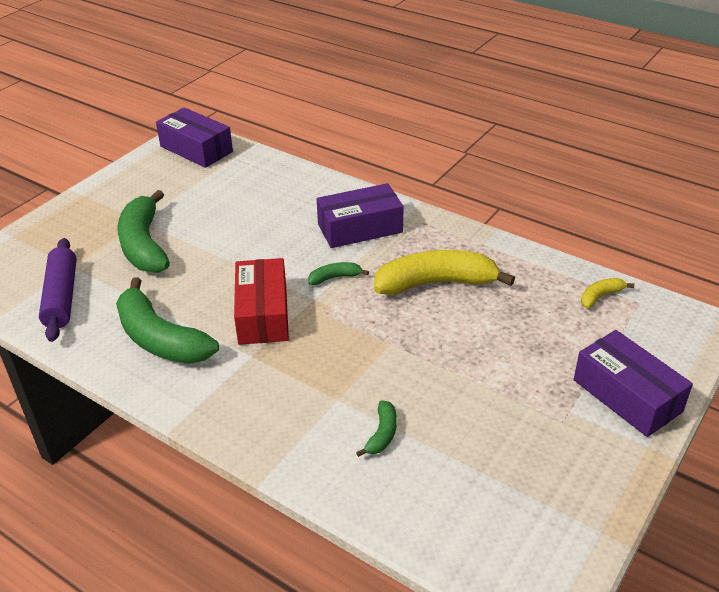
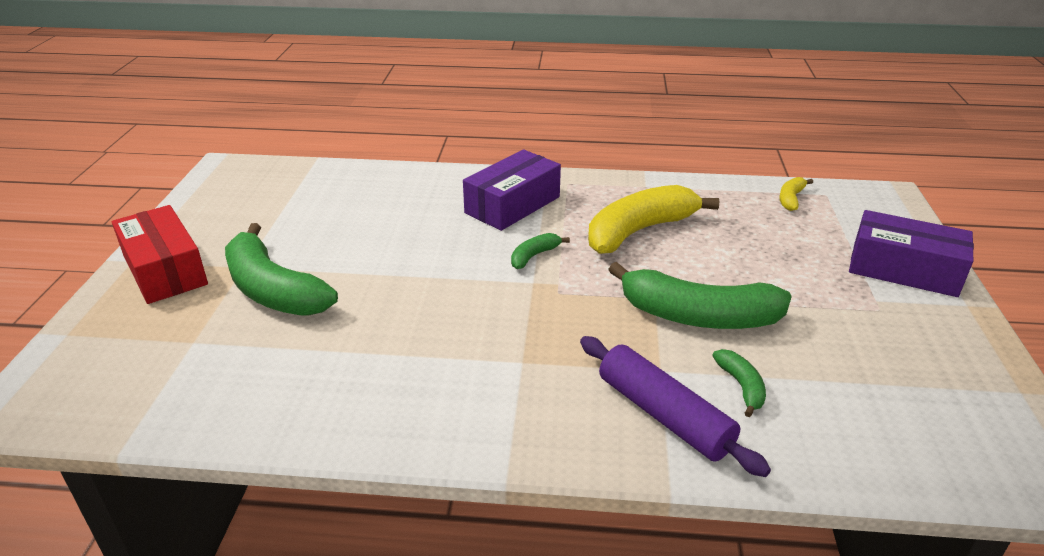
camera: 30 degrees left, 5 degrees down
purple rolling pin [39,238,77,342] -> purple rolling pin moved to [580,336,771,477]
green banana [116,277,219,364] -> green banana moved to [608,262,792,329]
purple box [156,107,233,168] -> none
red box [234,258,289,345] -> red box moved to [112,205,208,304]

